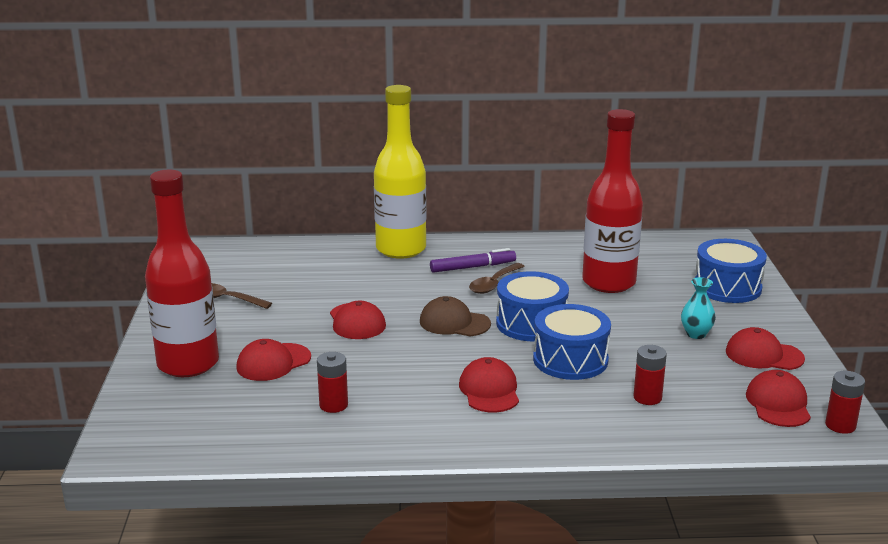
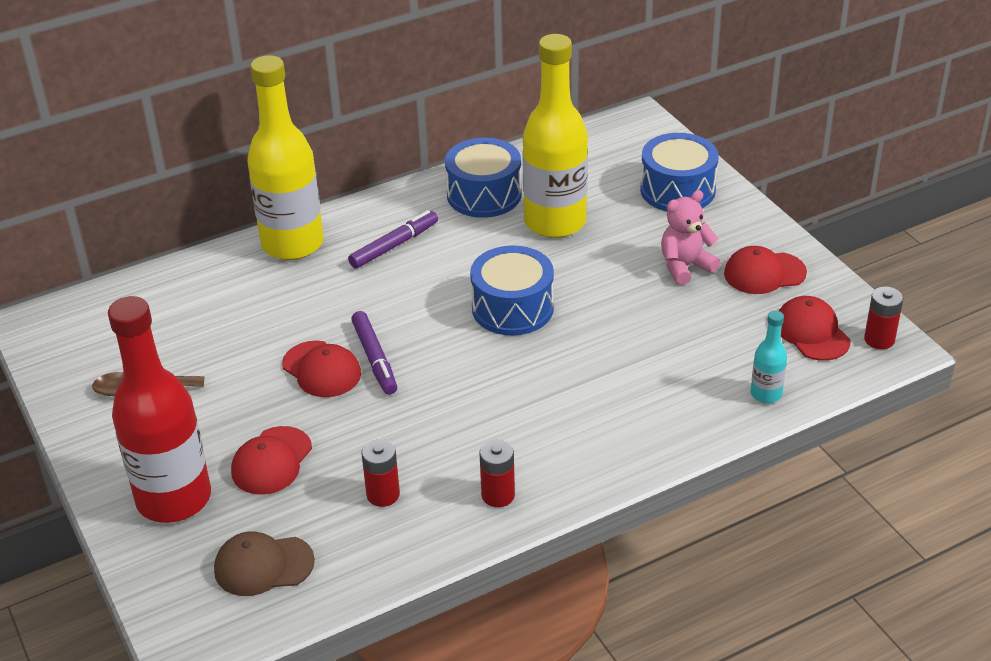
camera: 25 degrees left, 15 degrees up
brown cap [420,296,491,336] -> brown cap moved to [214,532,315,596]
red cap [459,357,519,412] -> none
brown spoon [469,263,525,294] -> none
blue drum [533,304,611,380] -> blue drum moved to [445,138,522,218]
red bottle [582,109,643,293] -> yellow bottle [522,34,588,238]
red battery [633,345,667,405] -> red battery moved to [479,440,515,507]
turquoise vase [681,277,716,339] -> pink teddy bear [661,190,720,285]
none -> purple marker [351,311,397,395]
none -> turquoise bottle [750,311,787,403]

